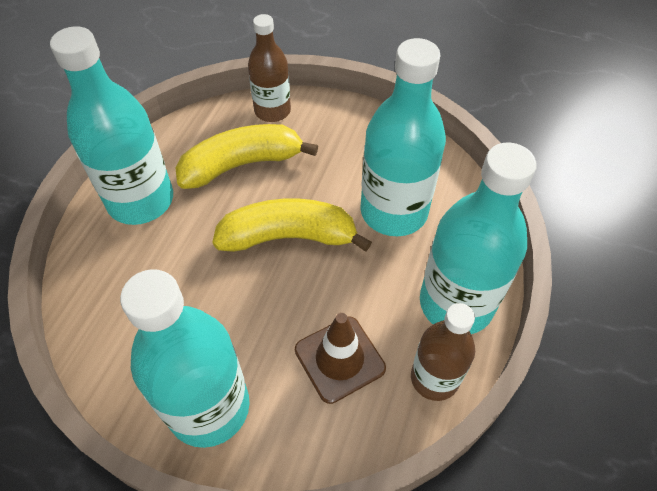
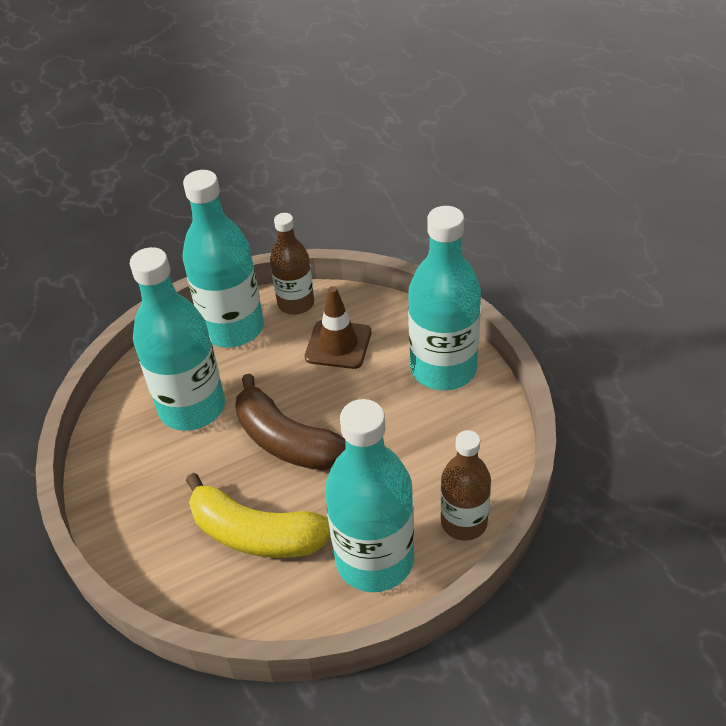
camera: 135 degrees left, 10 degrees down
yellow banana [213,198,372,252] -> brown banana [235,374,346,470]
brown bottle [248,14,291,122] -> brown bottle moved to [441,430,491,541]

